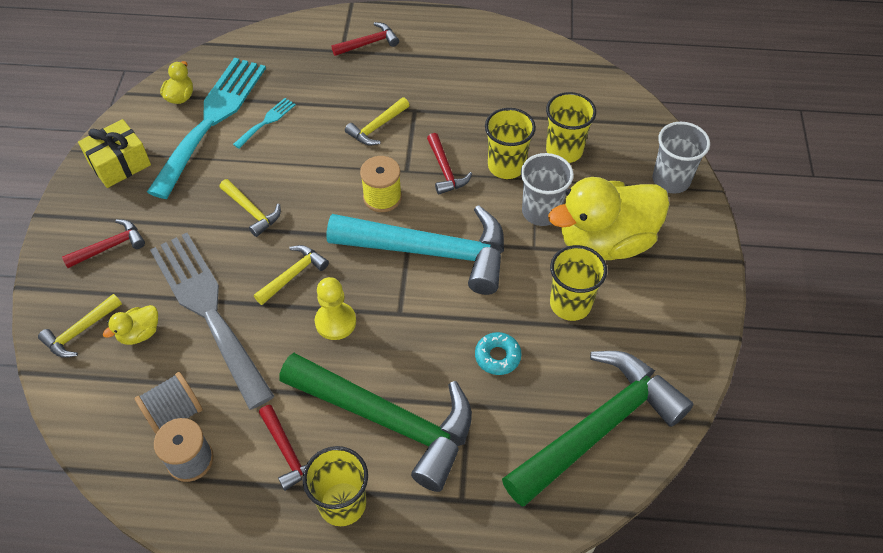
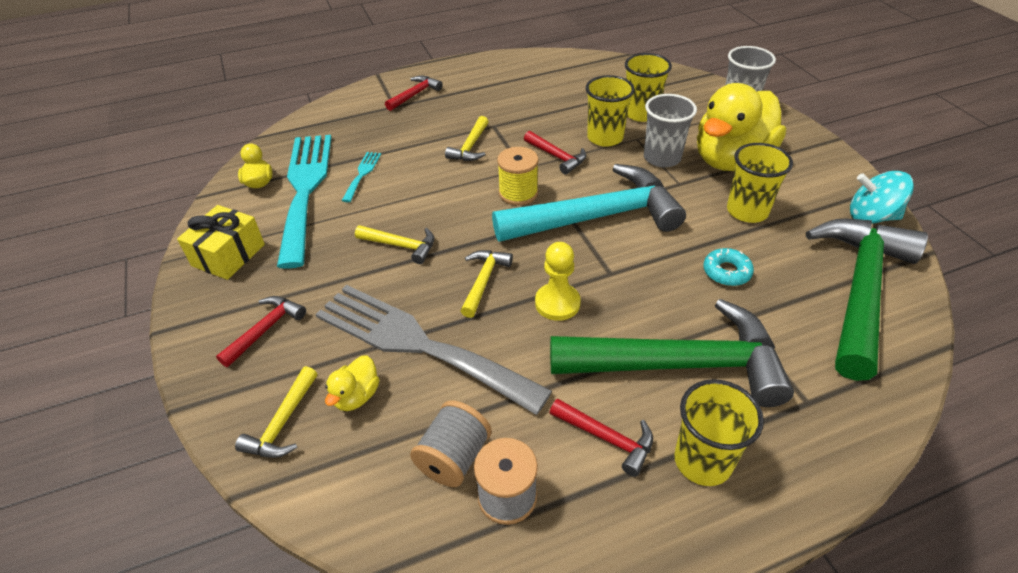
camera: 25 degrees left, 10 degrees down
none -> turquoise spinning top [850,171,914,224]

